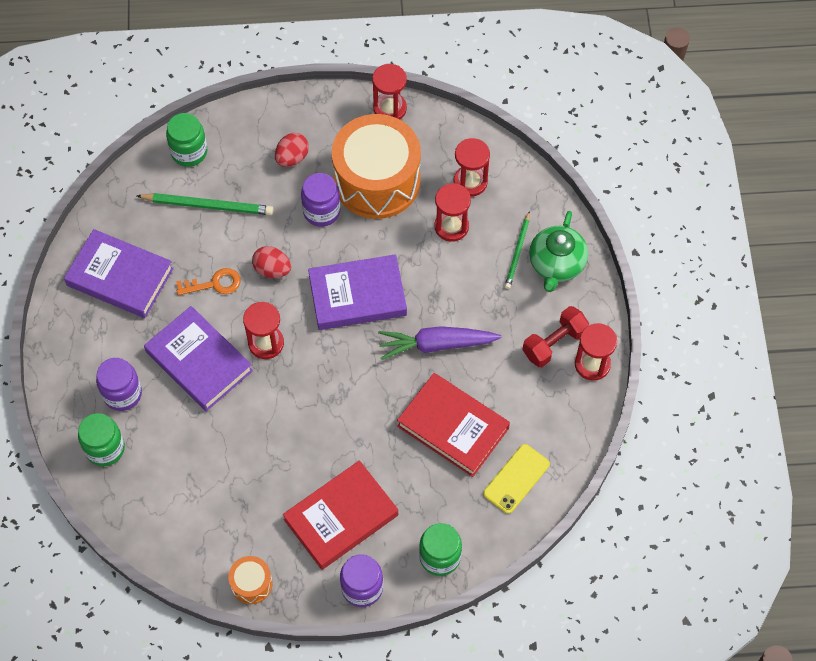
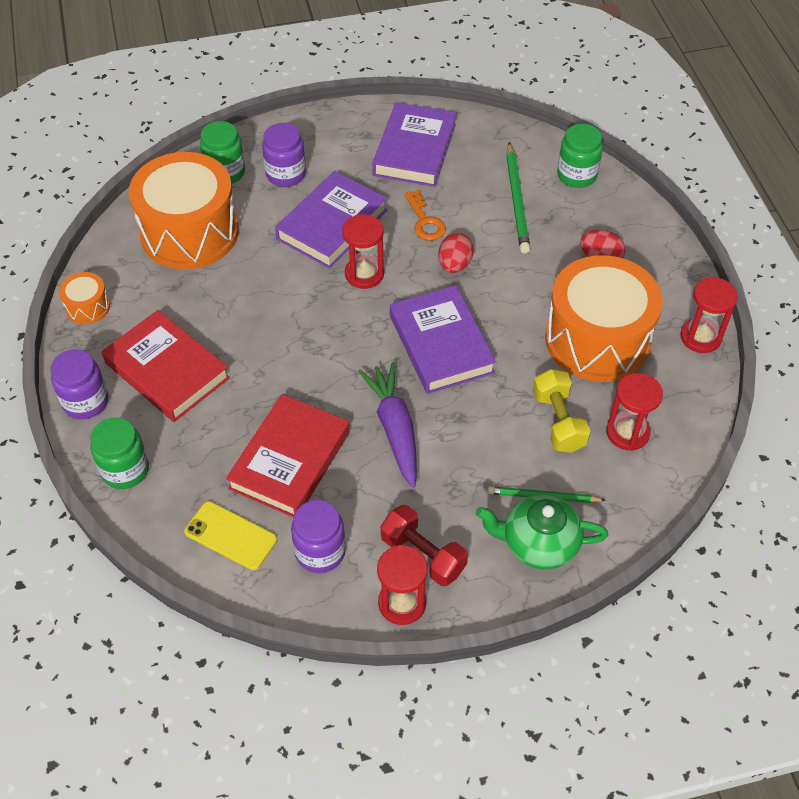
camera: 80 degrees right, 10 degrees down
purple jar [301,173,340,227] -> purple jar moved to [291,500,346,573]
red hourglass [434,183,471,242] -> yellow dumbbell [533,369,590,453]
none -> orange drum [129,152,239,269]

